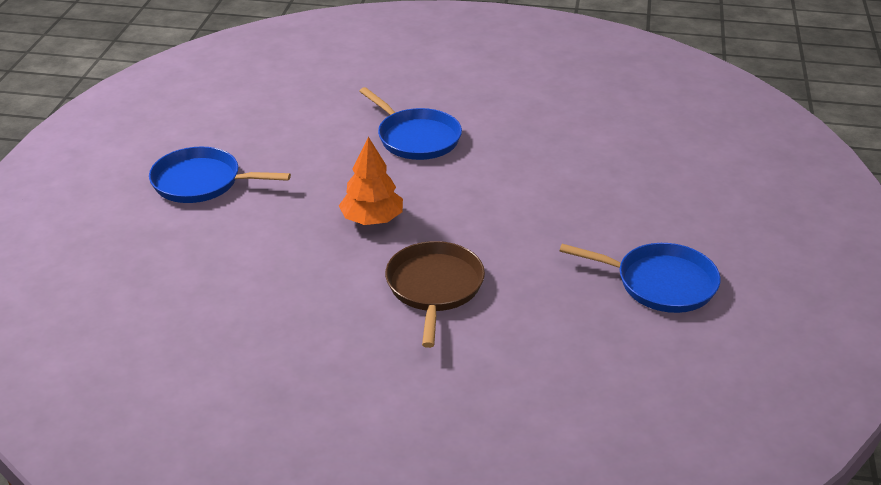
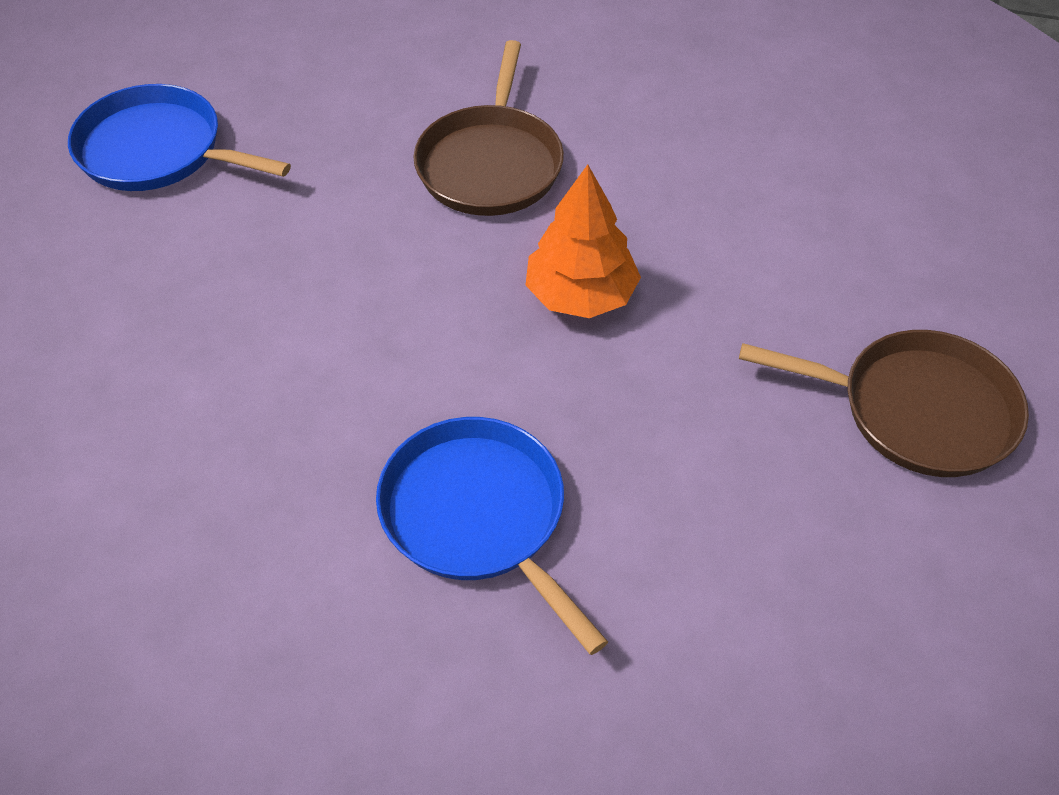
camera: 175 degrees left, 15 degrees up
blue pan [149,147,291,203] -> brown pan [739,330,1029,477]

